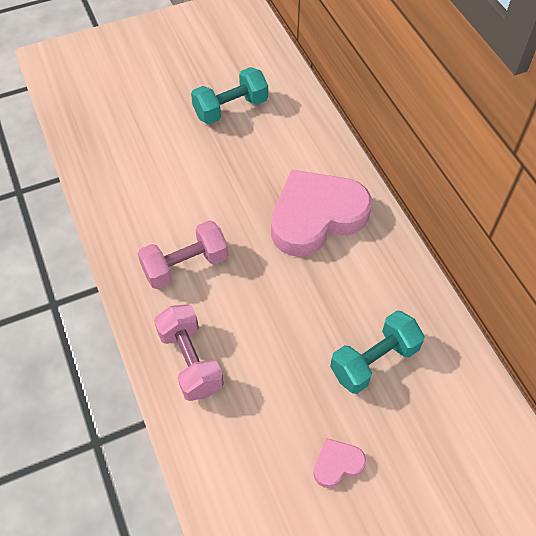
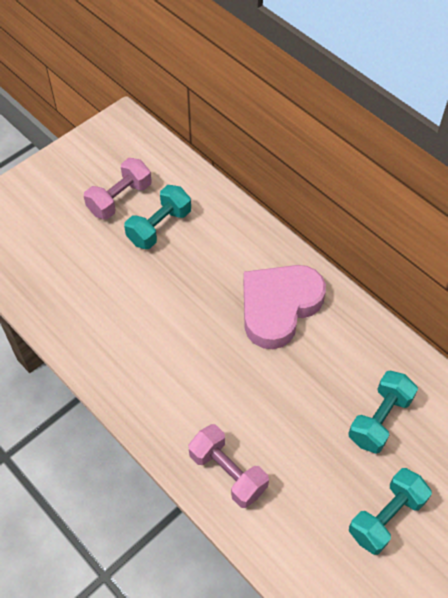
camera: 20 degrees left, 0 degrees up
pink dumbbell [137,220,229,289] -> pink dumbbell moved to [84,158,152,220]
pink heart [313,438,366,488] -> turquoise dumbbell [349,468,432,555]

